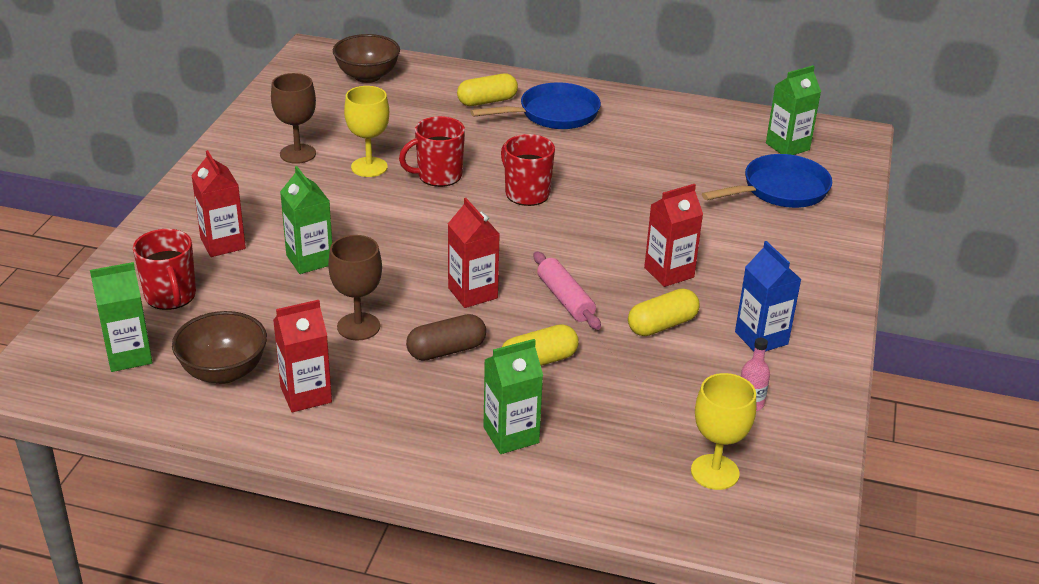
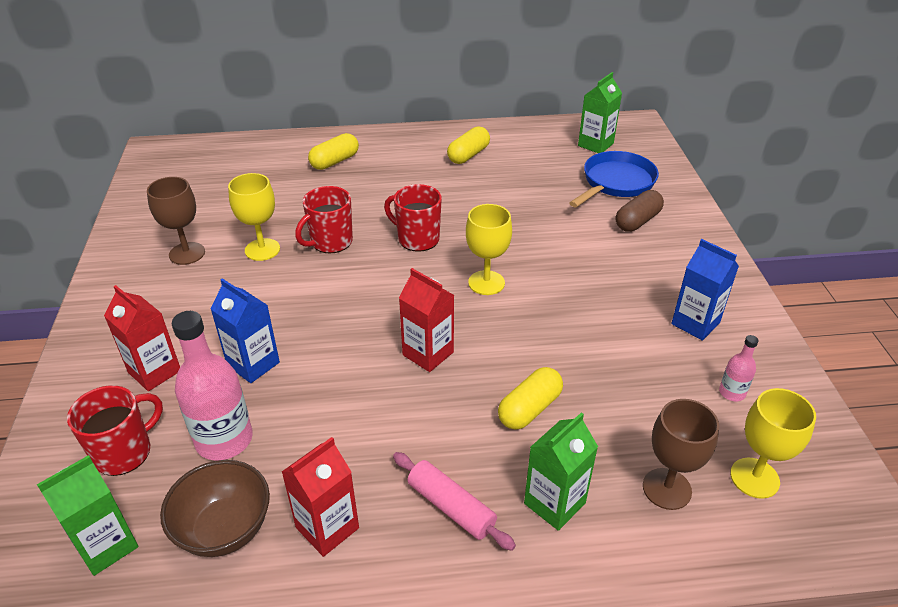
camera: 20 degrees left, 5 degrees up
red mug [133,229,196,310] -> red mug turned 90 degrees counterclockwise [67,385,163,476]
green carton [280,166,332,274] -> blue carton [211,278,280,383]
brown goblet [328,235,382,340] -> brown goblet moved to [643,399,719,510]
brown bowl [333,34,400,83] -> none
brown capsule [406,314,486,361] -> brown capsule moved to [615,190,664,232]
blue pan [471,82,601,129] -> none
pink rolling pin [534,251,601,330] -> pink rolling pin moved to [393,452,516,551]
yellow capsule [628,288,700,336] -> yellow capsule moved to [447,126,490,164]
red carton [644,184,703,287] -> none
none -> pink bottle [171,311,253,460]
none -> yellow goblet [466,204,512,295]

